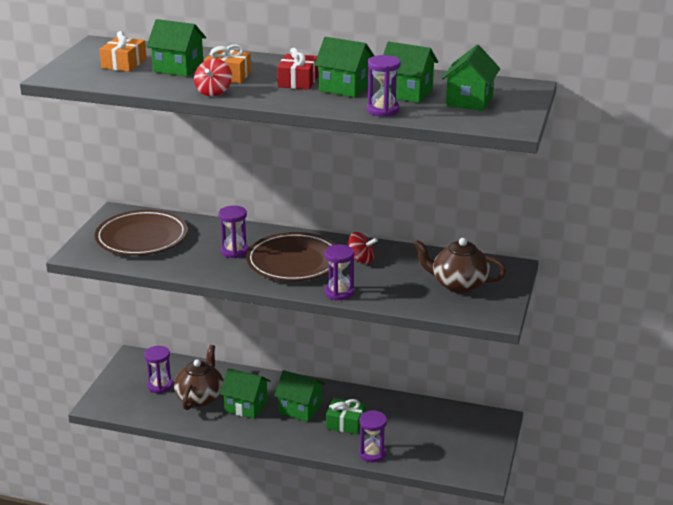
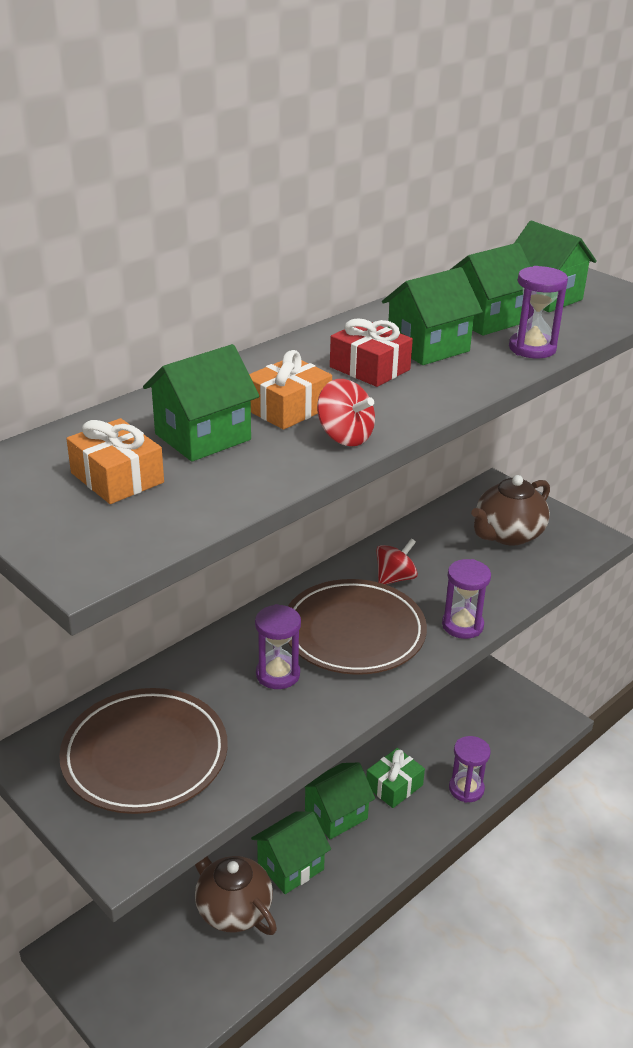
camera: 60 degrees left, 5 degrees up
purple hourglass [144,346,173,394] -> none

